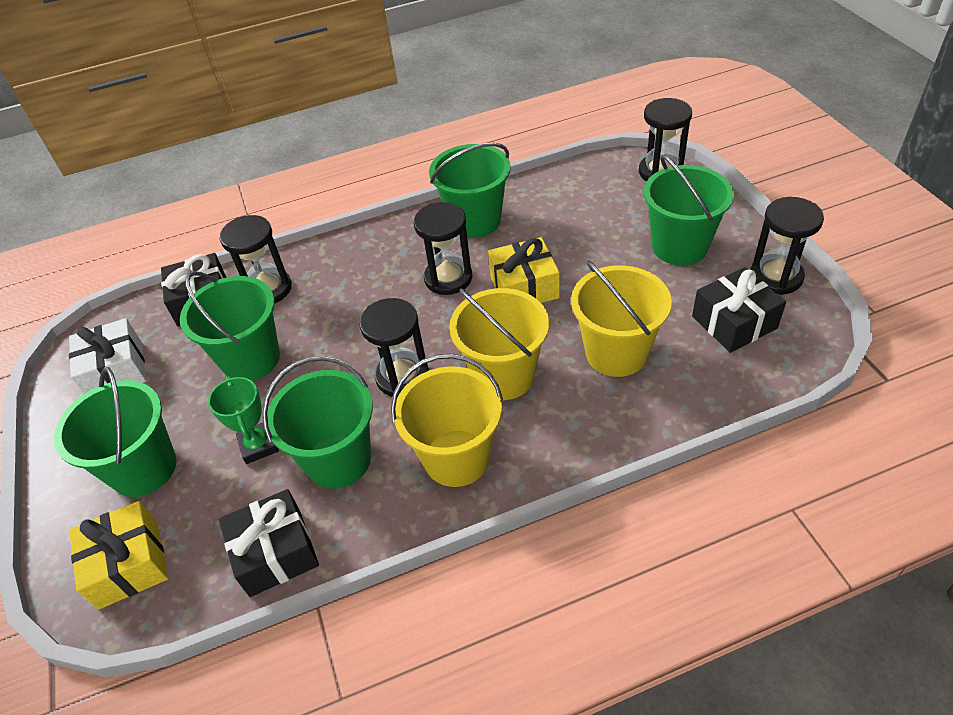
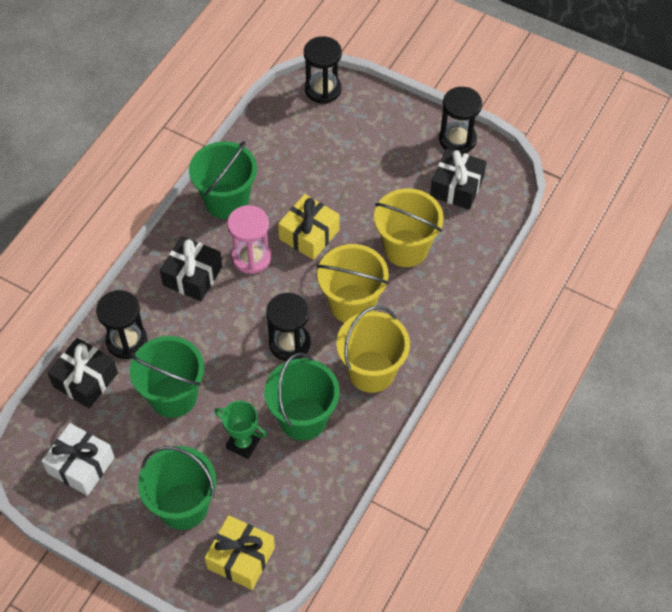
camera: 45 degrees left, 10 degrees up
black gift [219,489,319,597] -> black gift moved to [160,236,223,301]
black hourglass [414,202,472,295] -> pink hourglass [227,205,271,274]
green bucket [644,154,734,265] -> none

